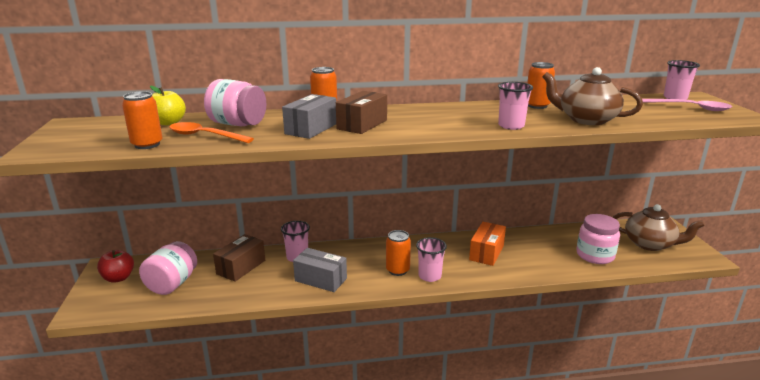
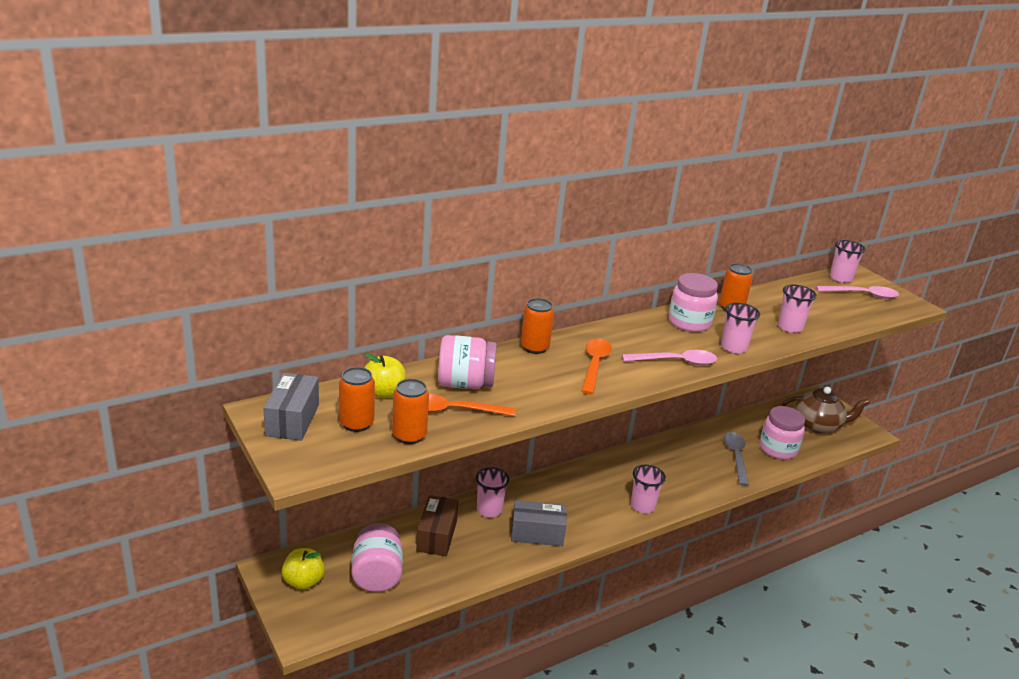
camera: 25 degrees left, 5 degrees up
red apple [97,250,134,283] -> yellow apple [282,548,325,590]
grey box [282,94,337,139] -> grey box moved to [263,373,319,441]
brown box [336,91,387,134] -> orange spoon [581,339,612,395]
orange can [386,230,411,276] -> orange can moved to [339,367,375,432]
orange box [469,222,506,266] -> none
brown teapot [542,67,643,125] -> pink cup [778,285,817,333]
none -> pink spoon [622,350,717,365]
none -> pink jar [669,273,718,332]
none -> grey spoon [724,432,749,486]

